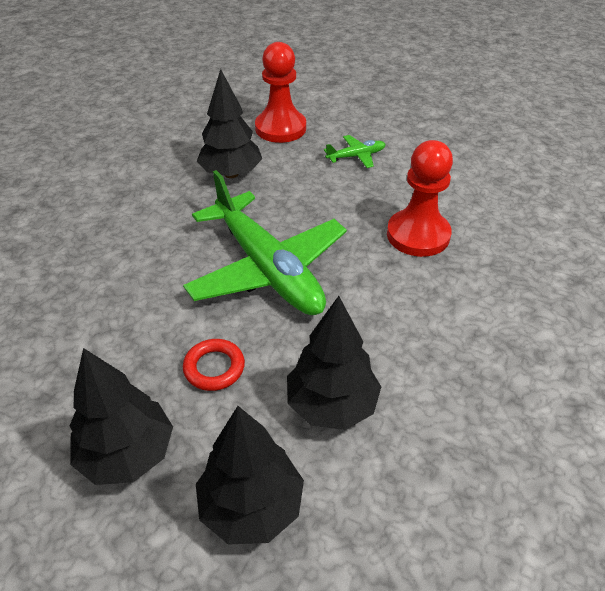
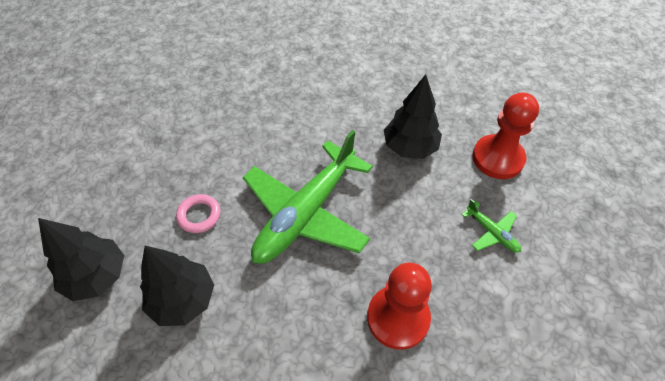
camera: 70 degrees right, 10 degrees up
black tree [70,348,173,485] -> none
red ring [183,339,245,391] -> pink ring [176,194,220,233]

